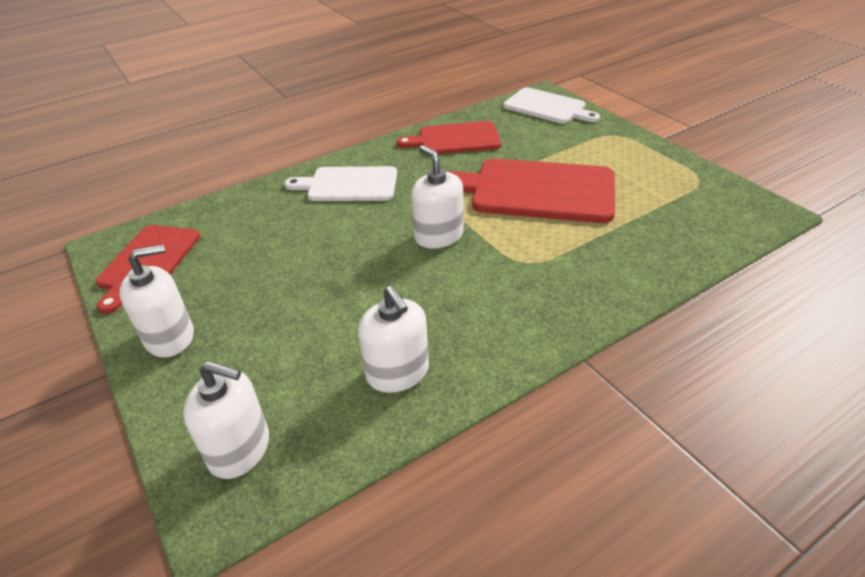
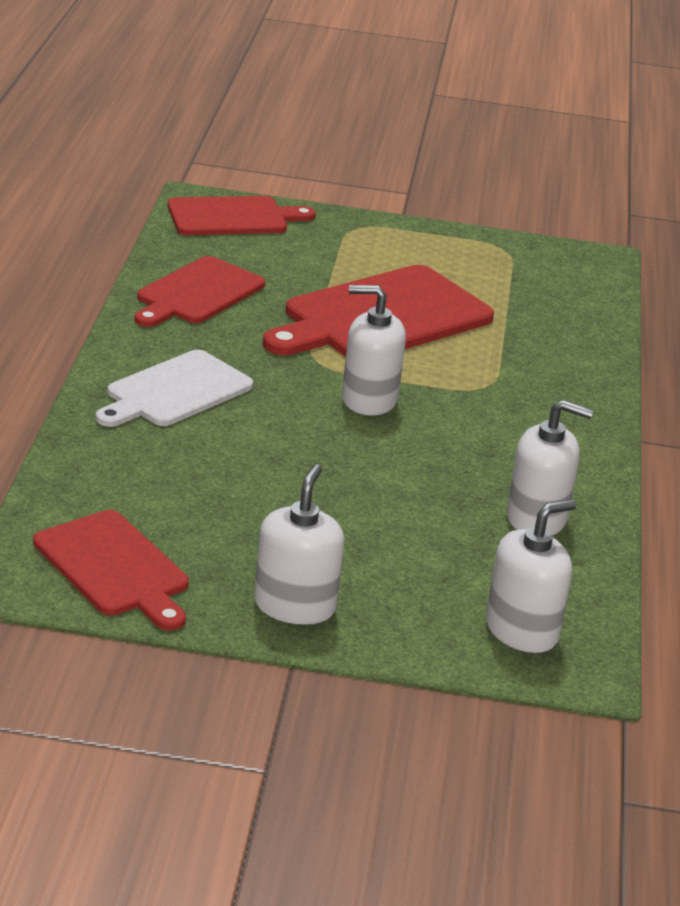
camera: 55 degrees left, 10 degrees down
white cutting board [503,87,600,124] -> red cutting board [167,196,316,235]

